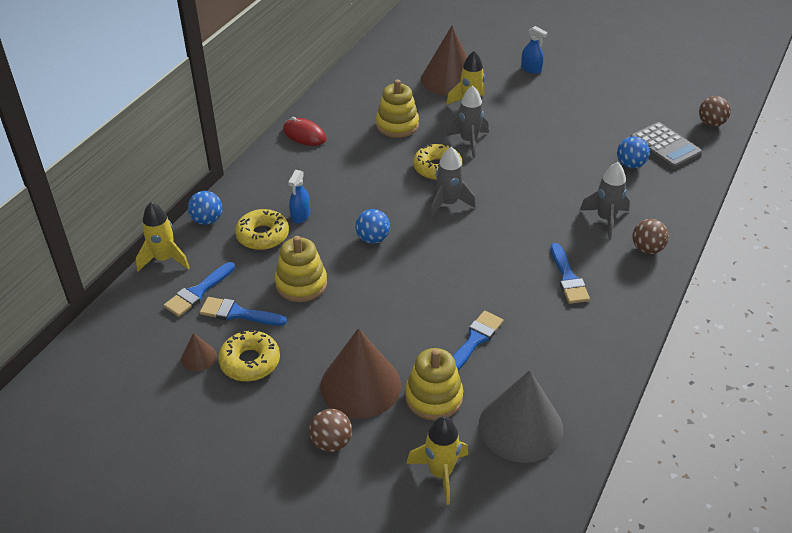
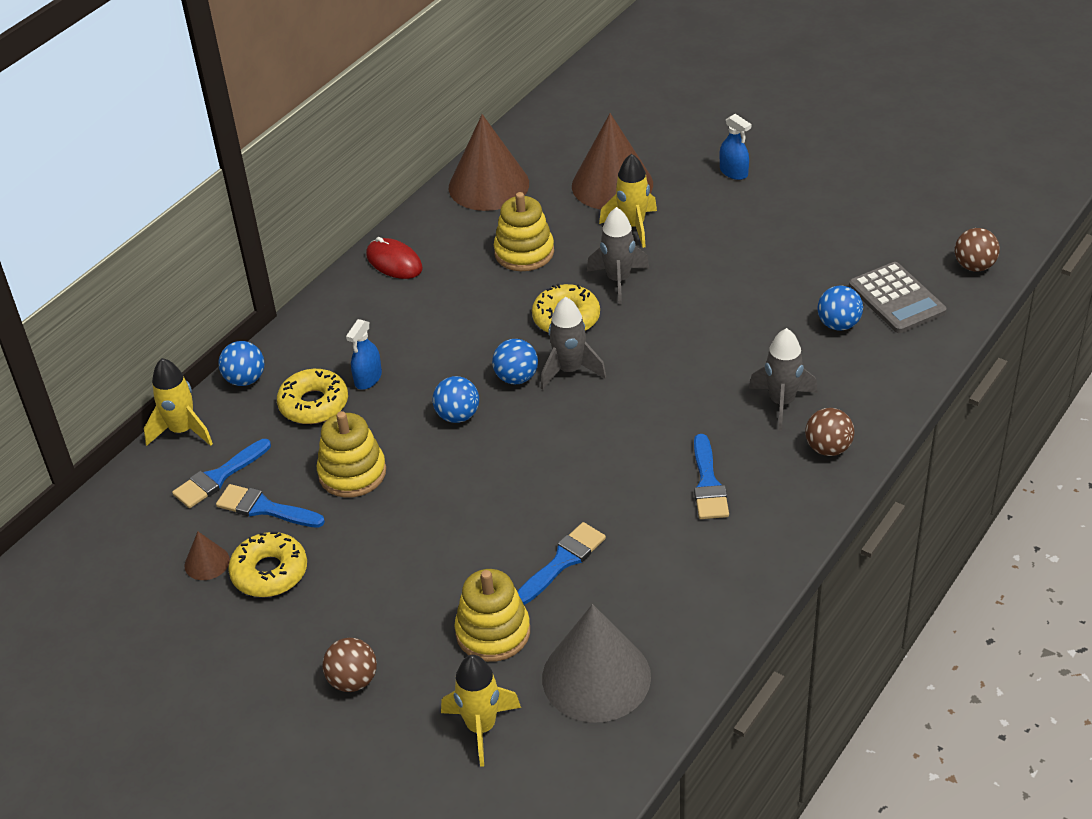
camera: 10 degrees right, 0 degrees up
brown cone [320,328,401,419] -> brown cone moved to [449,114,529,211]
none -> blue ball [492,339,538,384]

